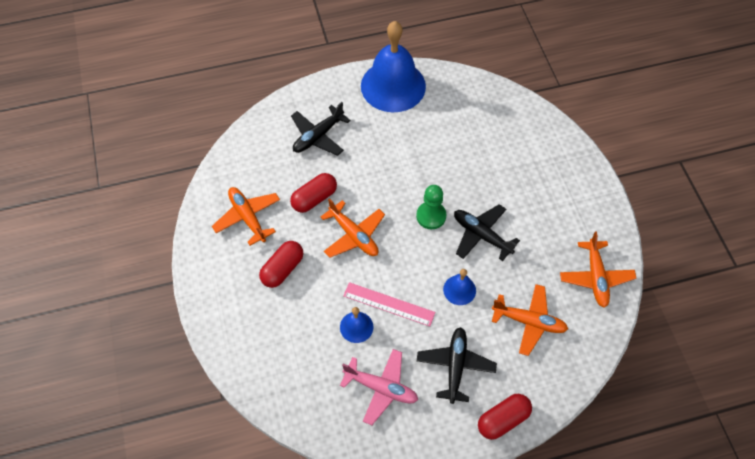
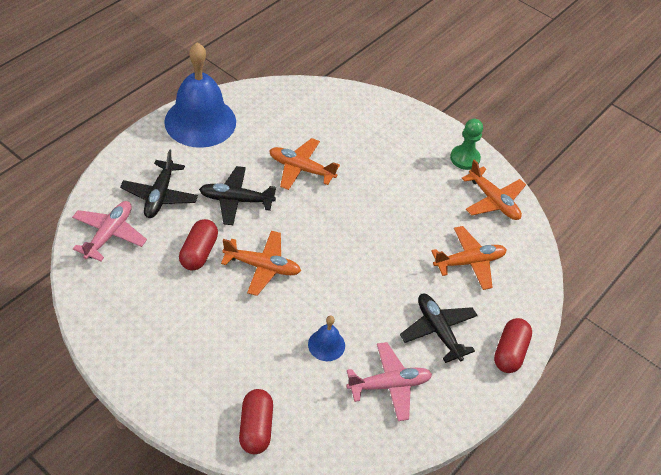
camera: 40 degrees left, 10 degrees down
orange plane [212,187,280,246] -> orange plane moved to [269,138,340,190]
red capsule [259,241,303,288] -> red capsule moved to [239,389,273,454]
pink ruler [343,282,435,326] -> none
green pawn [416,185,446,229] -> green pawn moved to [450,119,483,170]
blue bell [443,269,476,305] -> none
black plane [454,204,520,261] -> black plane moved to [199,166,276,225]
none -> pink plane [72,201,147,261]

